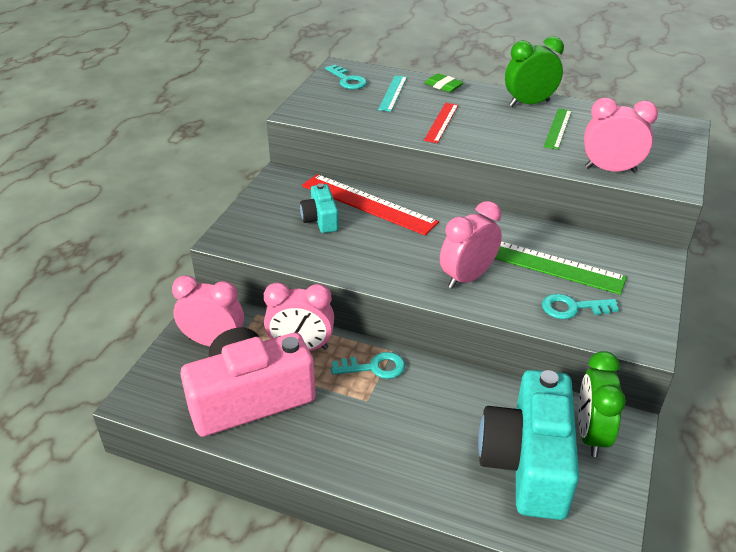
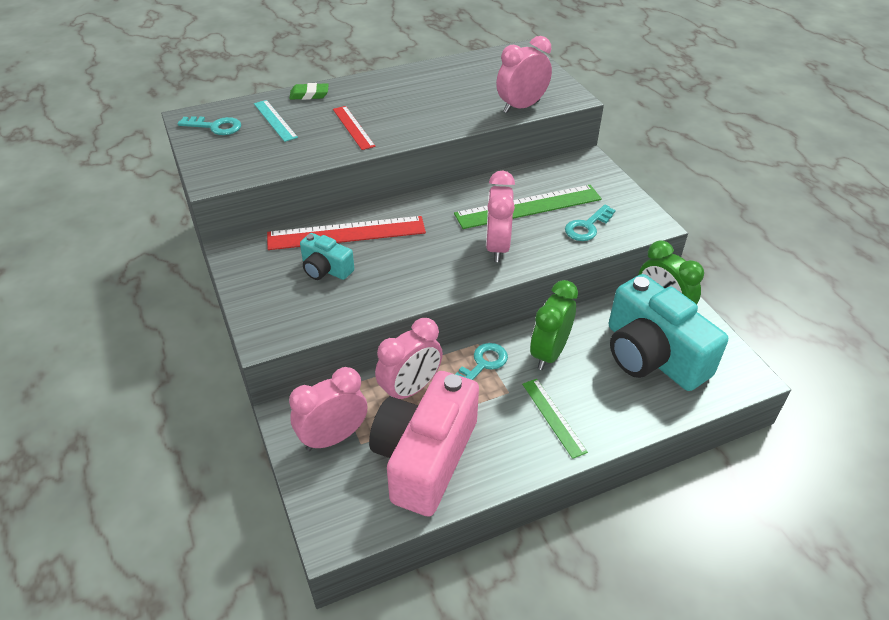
camera: 45 degrees left, 5 degrees up
green clock [505,36,564,107] -> green clock moved to [530,280,578,370]
green ruler [544,108,572,150] -> green ruler moved to [522,379,588,459]

